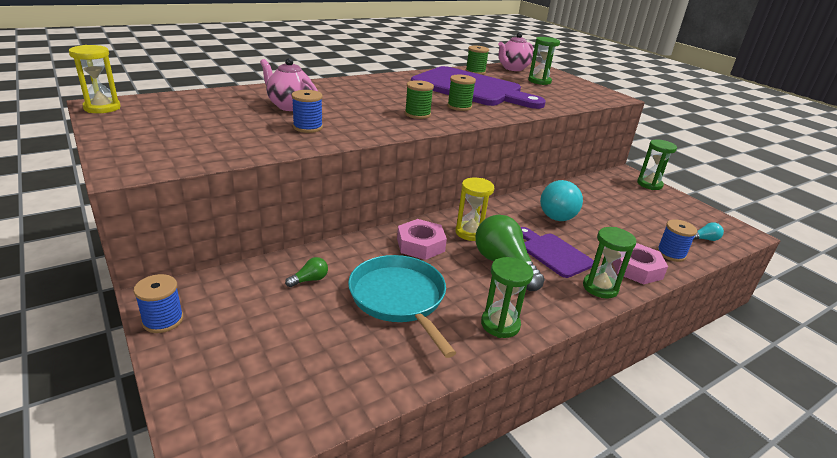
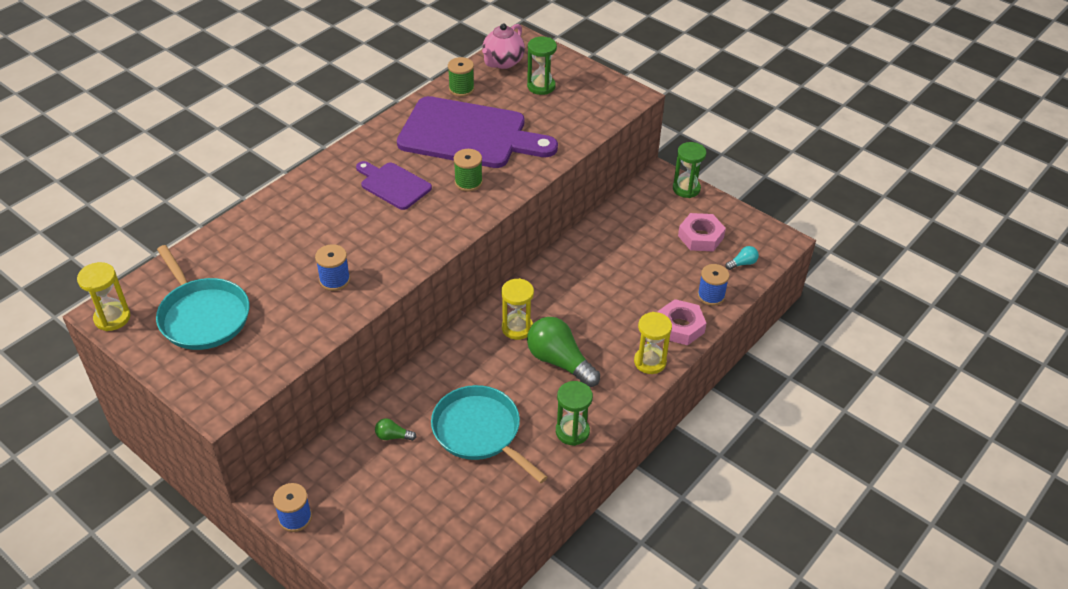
camera: 15 degrees left, 15 degrees up
pink teapot [260,58,318,111] -> none
green light bulb [285,257,328,287] -> green light bulb turned 120 degrees counterclockwise [375,418,417,441]
pink nut [397,219,447,260] -> pink nut moved to [678,213,726,251]
green spool [405,80,434,119] -> none
purple cutting board [521,227,594,278] -> purple cutting board moved to [356,161,432,210]
turquoise light bulb [540,180,583,221] -> none
green hourglass [583,227,636,299] -> yellow hourglass [634,312,672,374]
none -> turquoise pan [156,245,249,350]

